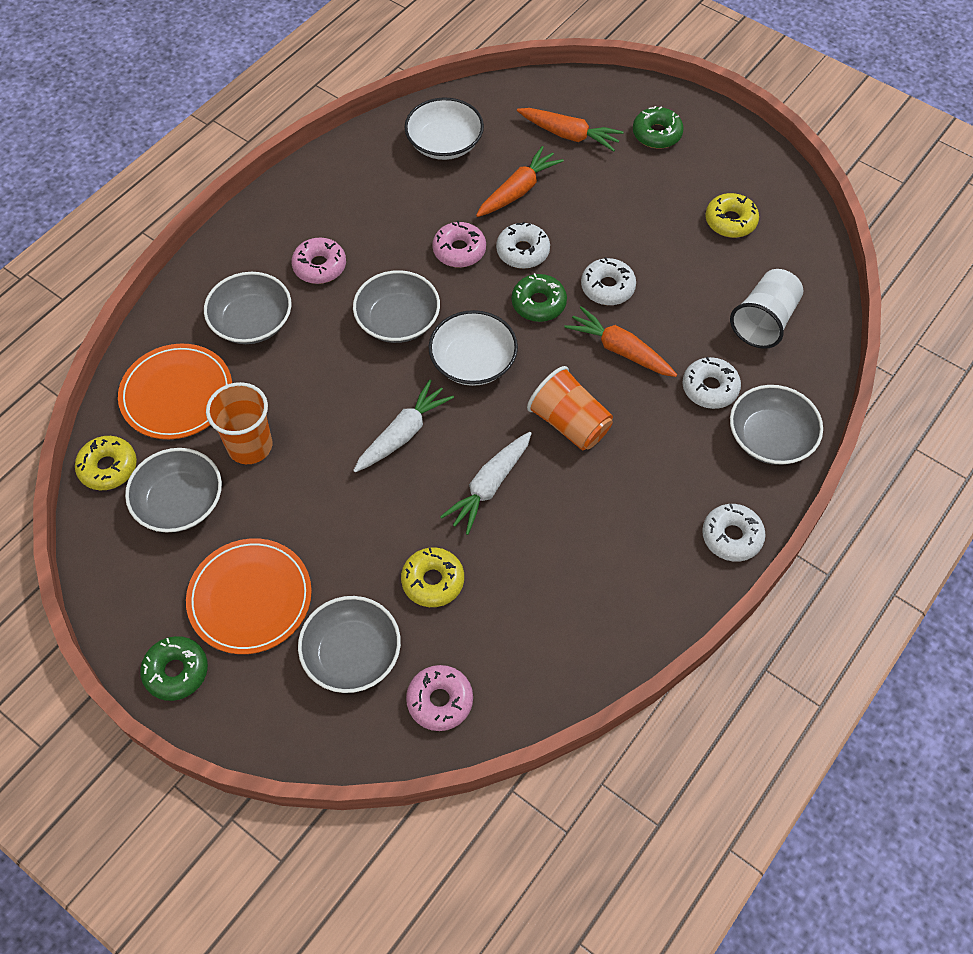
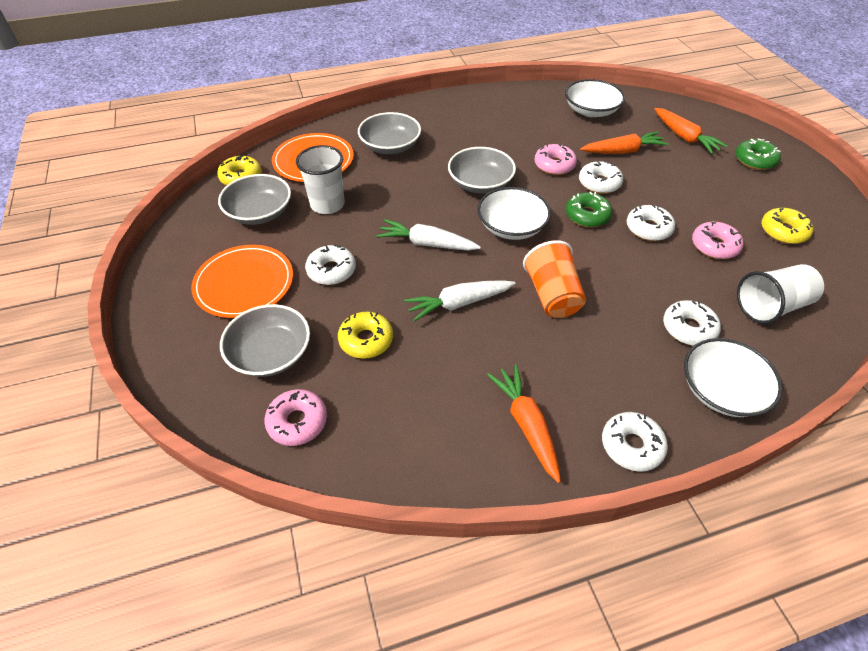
camera: 35 degrees right, 10 degrees down
green donut [140,636,208,701] -> none
orange cup [206,382,272,464] -> white cup [296,145,345,214]
pink donut [291,237,346,284] -> pink donut moved to [692,222,743,259]
white carrot [353,380,454,472] -> white carrot turned 150 degrees counterclockwise [376,219,481,251]
orange carrot [564,306,677,377] -> orange carrot moved to [487,365,561,483]
grey bowl [730,385,823,465] -> white bowl [684,338,783,417]
none -> white donut [305,244,356,285]

